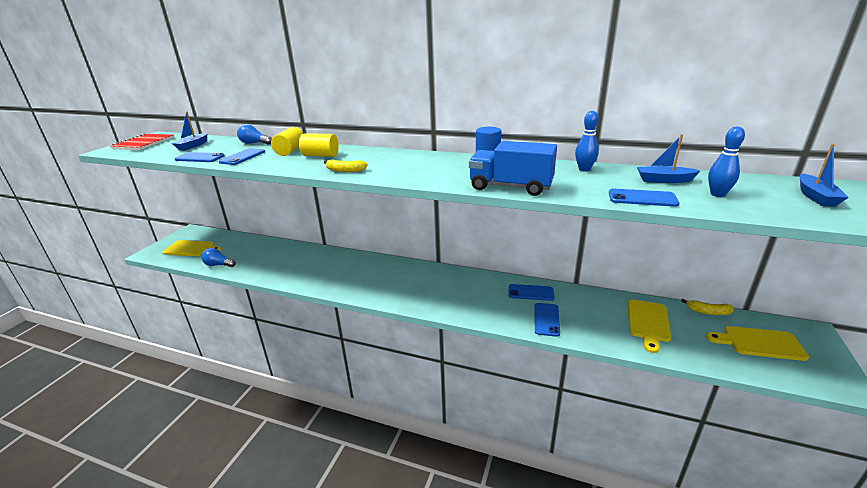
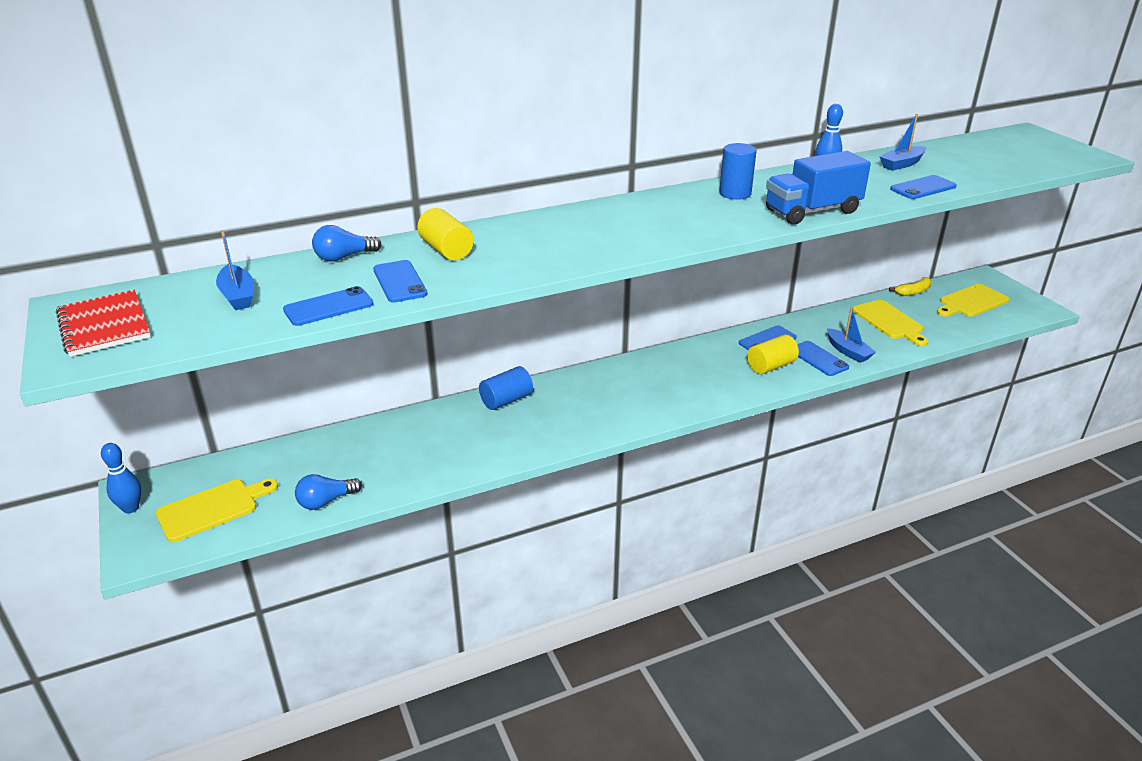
camera: 45 degrees left, 5 degrees up
yellow cylinder [299,133,339,157] -> yellow cylinder moved to [747,335,799,374]
yellow banana [324,160,368,172] -> none
blue bowling pin [708,127,745,197] -> blue bowling pin moved to [101,443,141,513]
blue boat [800,144,849,207] -> blue boat moved to [827,307,876,363]
none -> blue cylinder [479,366,533,410]

